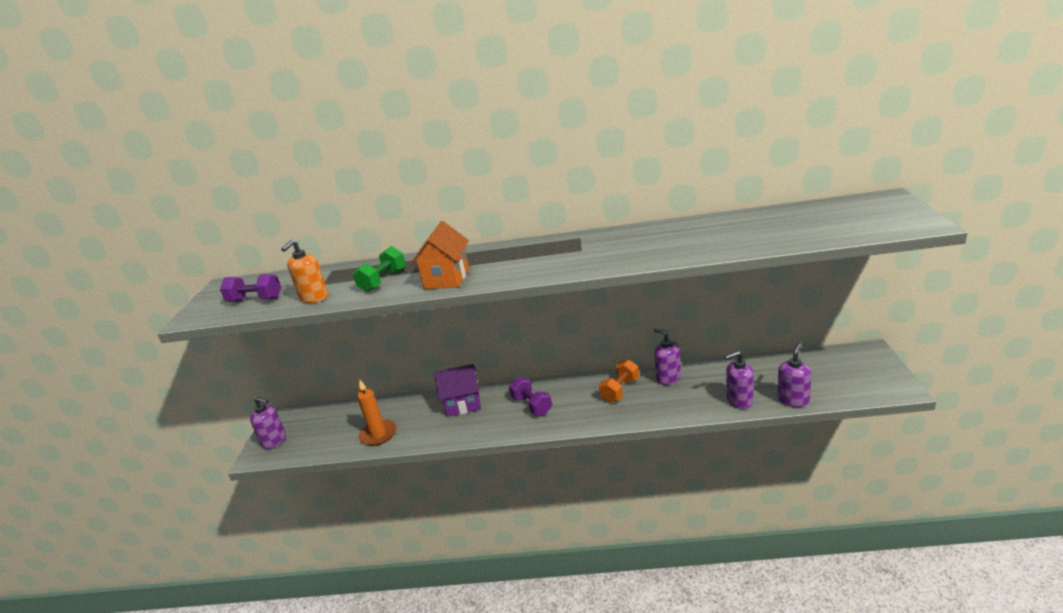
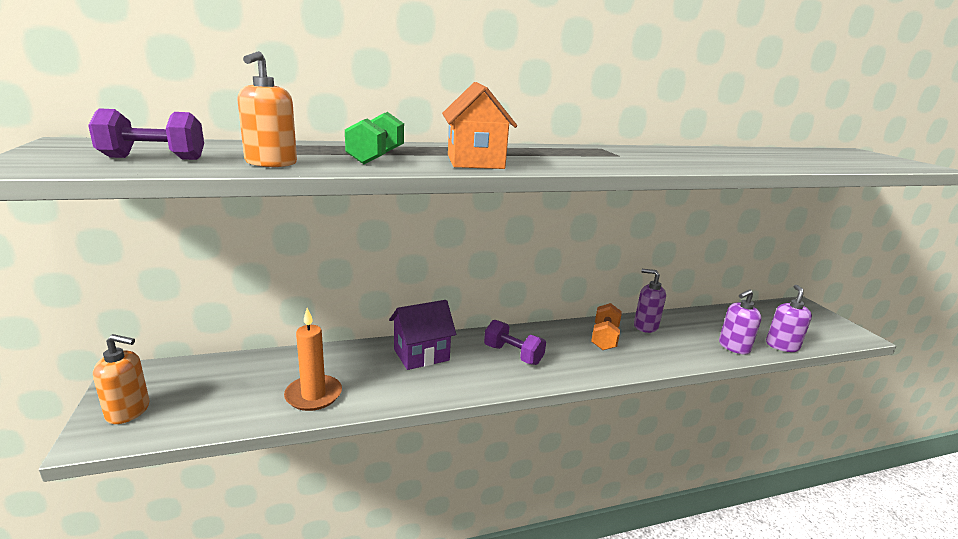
camera: 25 degrees left, 5 degrees down
purple soap dispenser [250,397,286,449] -> orange soap dispenser [93,334,150,424]

